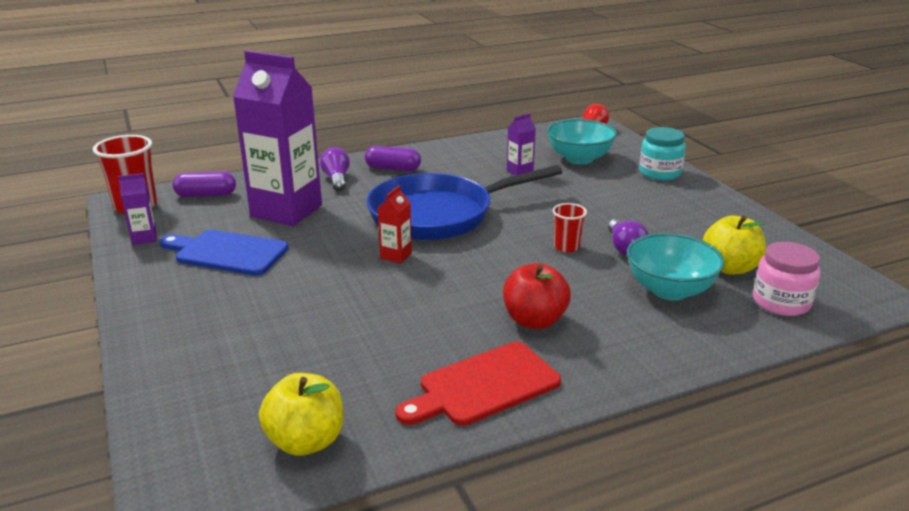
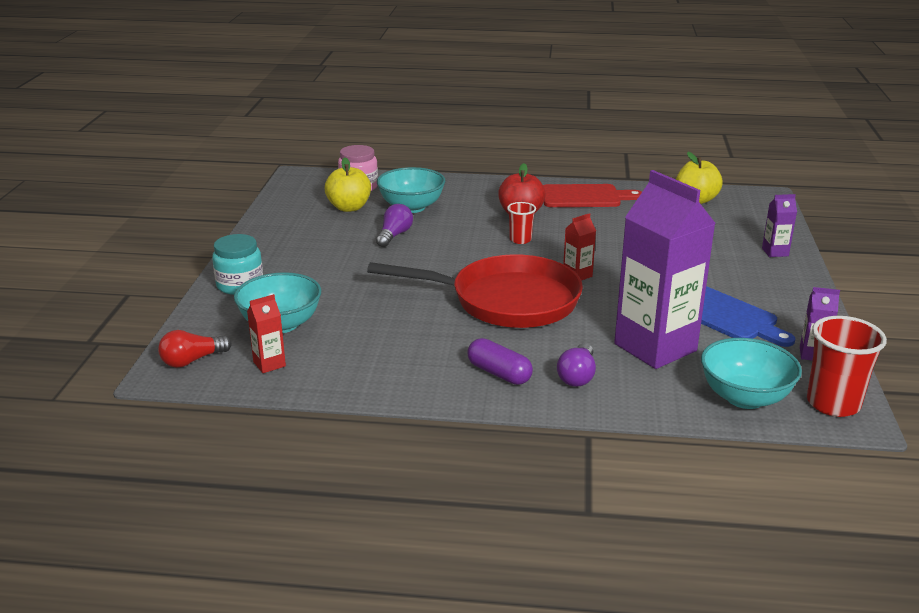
camera: 150 degrees left, 0 degrees up
purple capsule [173,171,236,197] -> turquoise bowl [701,338,802,409]
blue pan [366,165,562,240] -> red pan [367,254,583,328]
purple carton [507,113,536,175] -> purple carton moved to [762,194,797,257]
red cup [553,203,587,253] -> red cup moved to [507,202,536,244]
none -> red carton [247,294,286,373]

